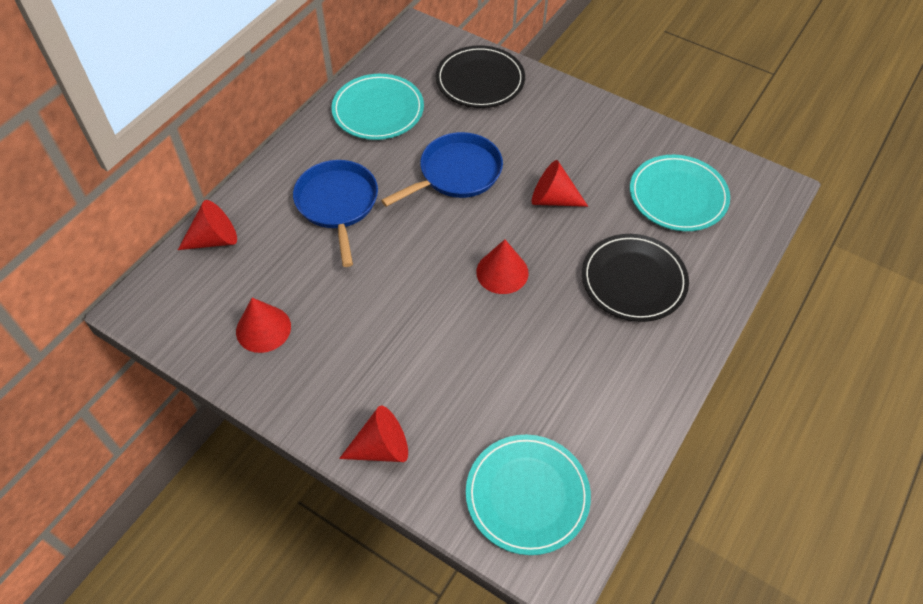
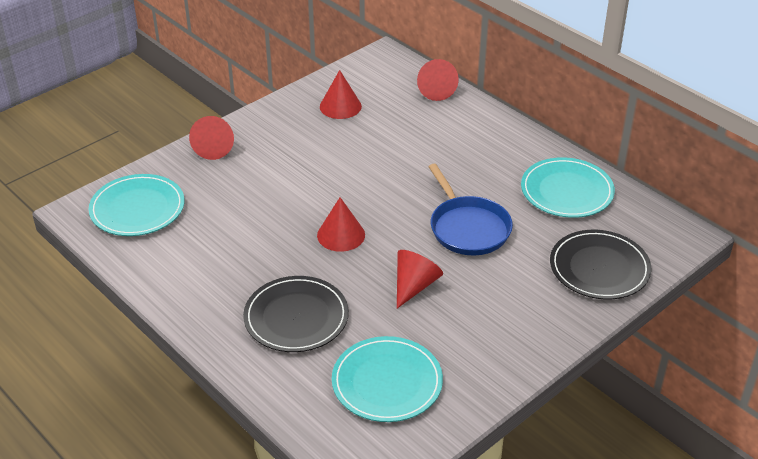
camera: 105 degrees right, 15 degrees down
blue pan [293,160,378,267] -> none

